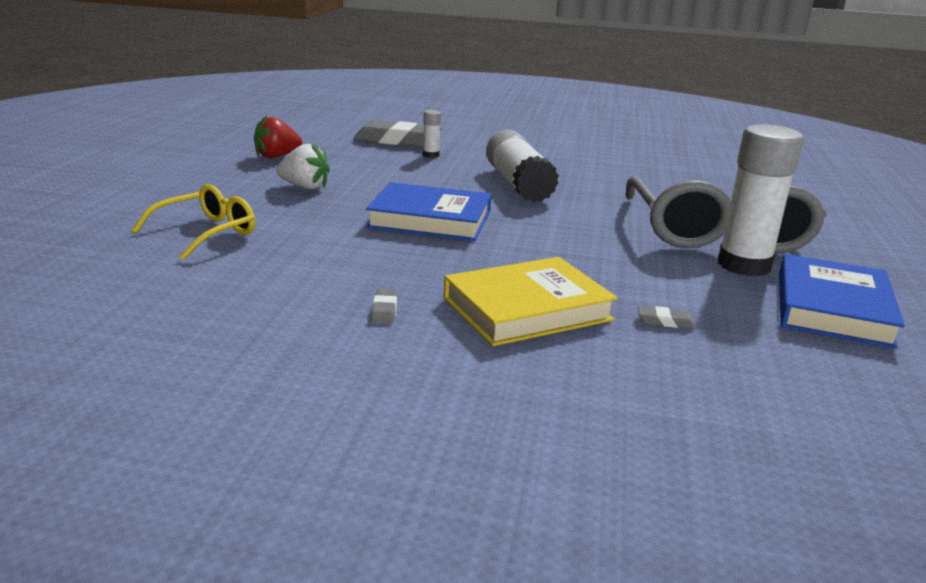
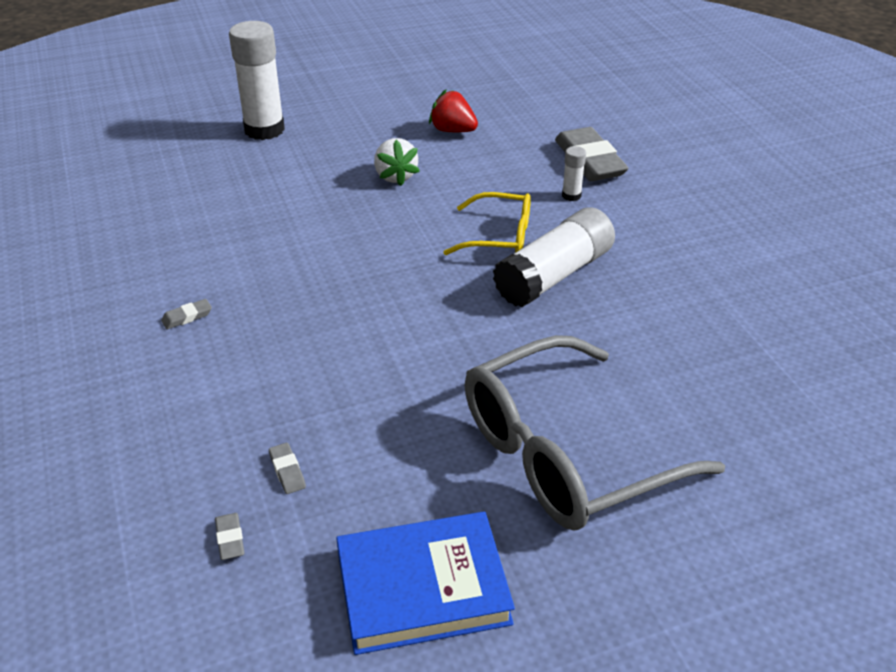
camera: 60 degrees right, 15 degrees up
yellow glasses [132,184,255,260] -> yellow glasses moved to [444,192,531,255]
blue book [366,182,492,241] -> none
yellow book [444,257,617,346] -> none
white glue stick [718,124,804,276] -> white glue stick moved to [229,21,285,140]
none -> grey eraser [215,513,244,560]

